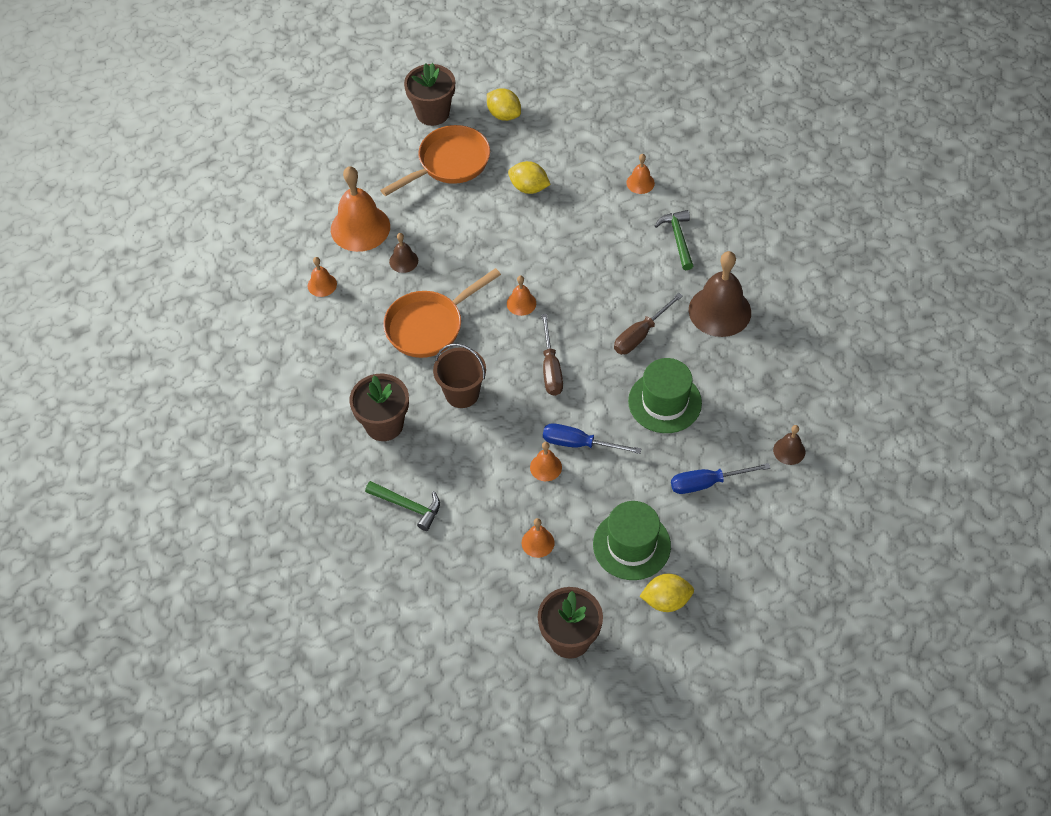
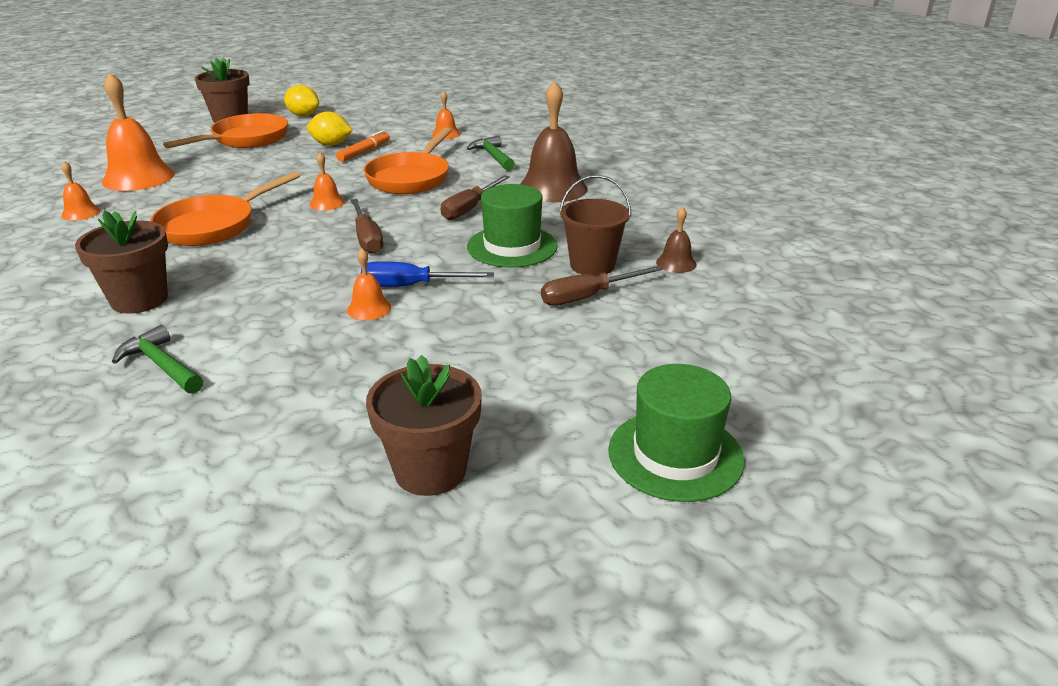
camera: 15 degrees left, 25 degrees down
green hammer [365,481,440,531] -> green hammer turned 150 degrees counterclockwise [112,325,203,394]
brown bell [389,233,418,273] -> none
brown bucket [433,343,486,408] -> brown bucket moved to [559,175,631,276]
orange bell [522,518,555,558] -> none
green hat [593,501,671,580] -> green hat moved to [608,364,745,502]
yellow lemon [640,574,694,612] -> none
blue screwdriver [671,463,770,494] -> brown screwdriver [541,266,662,306]
none -> orange marker [336,130,390,162]
none -> orange pan [364,127,452,194]

